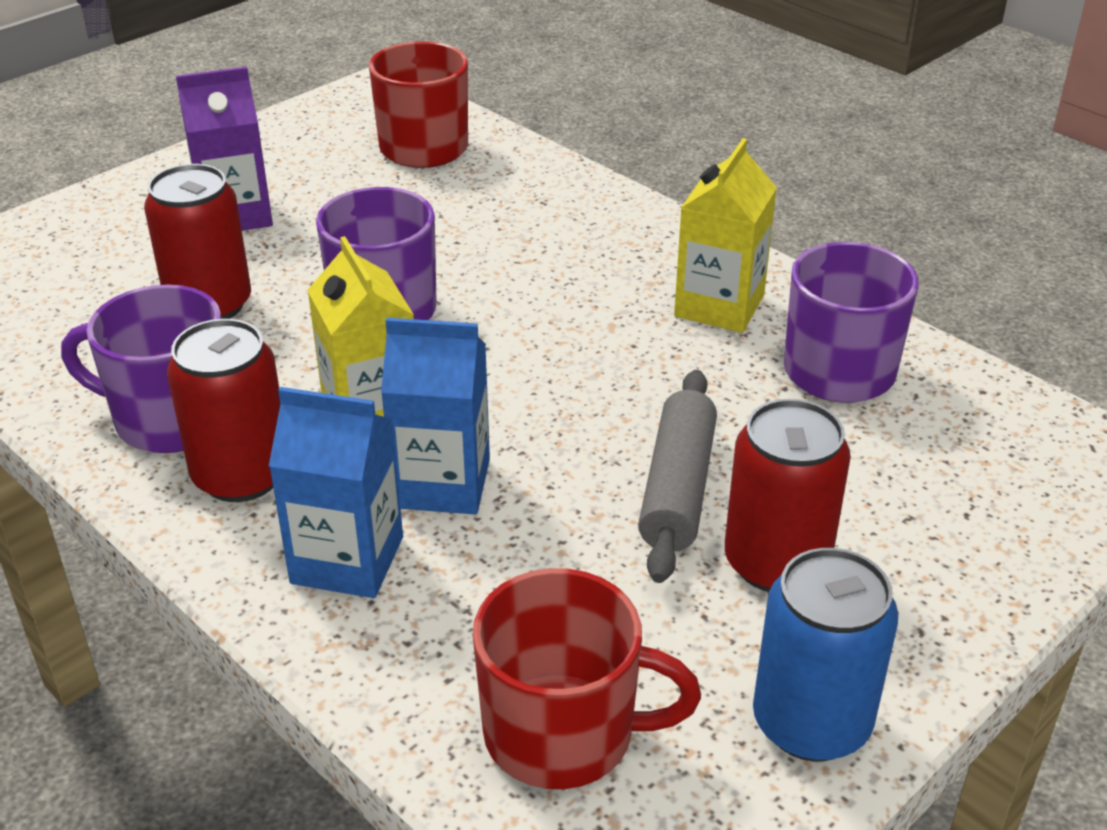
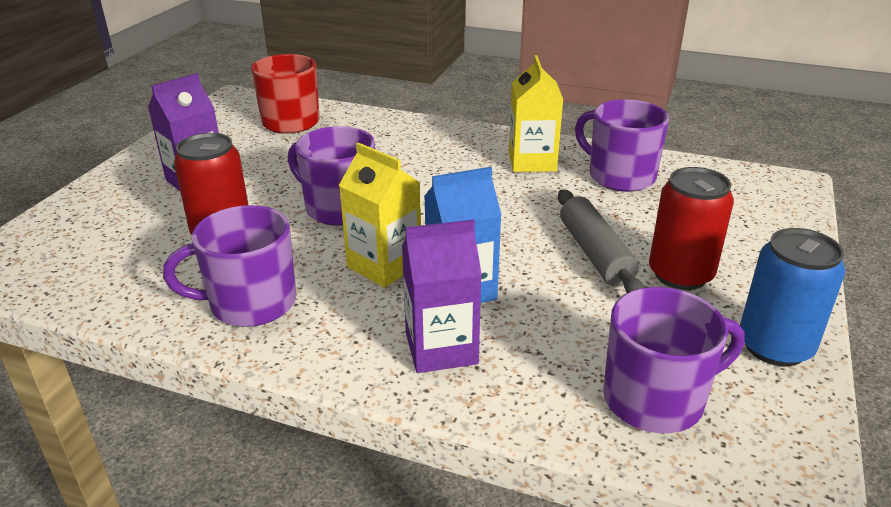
camera: 25 degrees left, 5 degrees down
red can [167,319,280,502] -> none
blue carton [269,387,403,598] -> purple carton [402,219,482,373]
red mug [473,568,701,789] -> purple mug [603,287,745,433]

